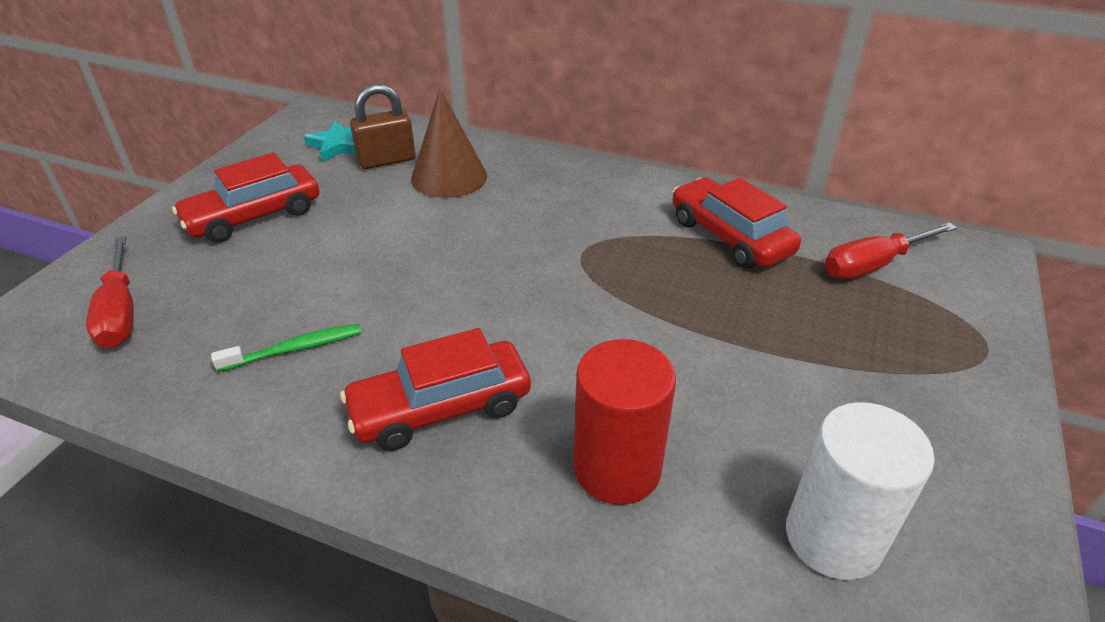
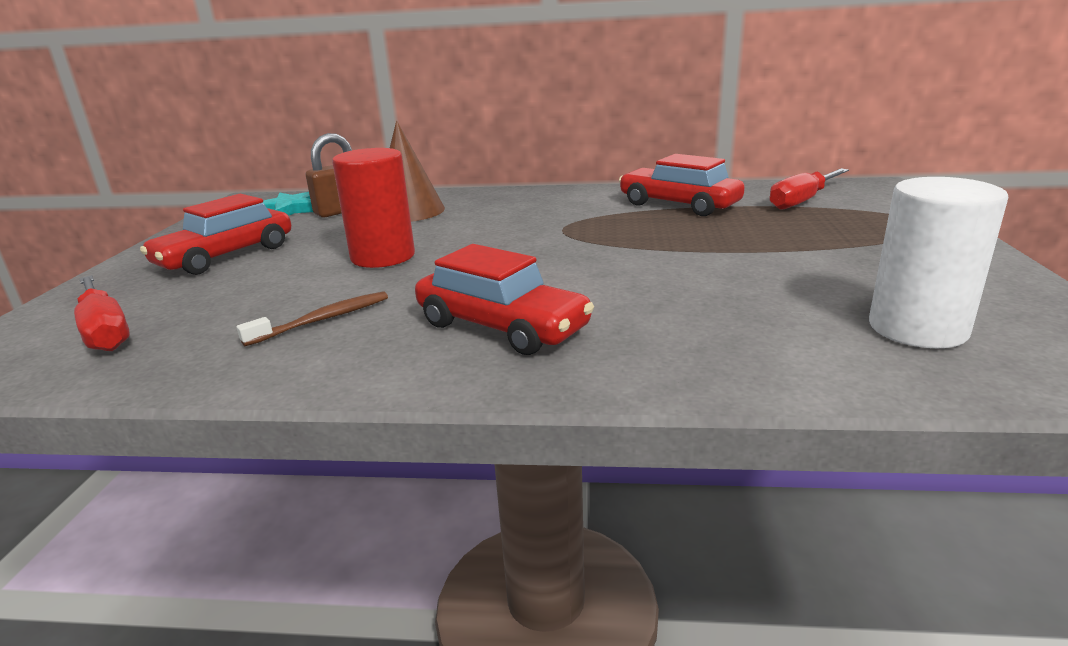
camera: 15 degrees left, 15 degrees down
green toothbrush [211,324,361,372] -> brown toothbrush [236,291,388,347]
red car [340,328,531,451] -> red car turned 105 degrees counterclockwise [415,244,594,355]
red cylinder [574,339,676,505] -> red cylinder moved to [332,148,415,268]

